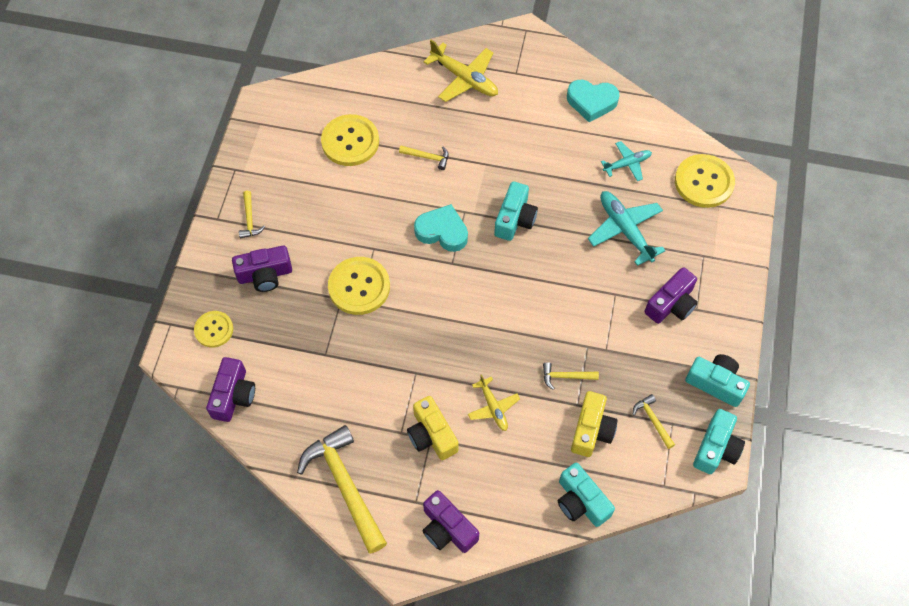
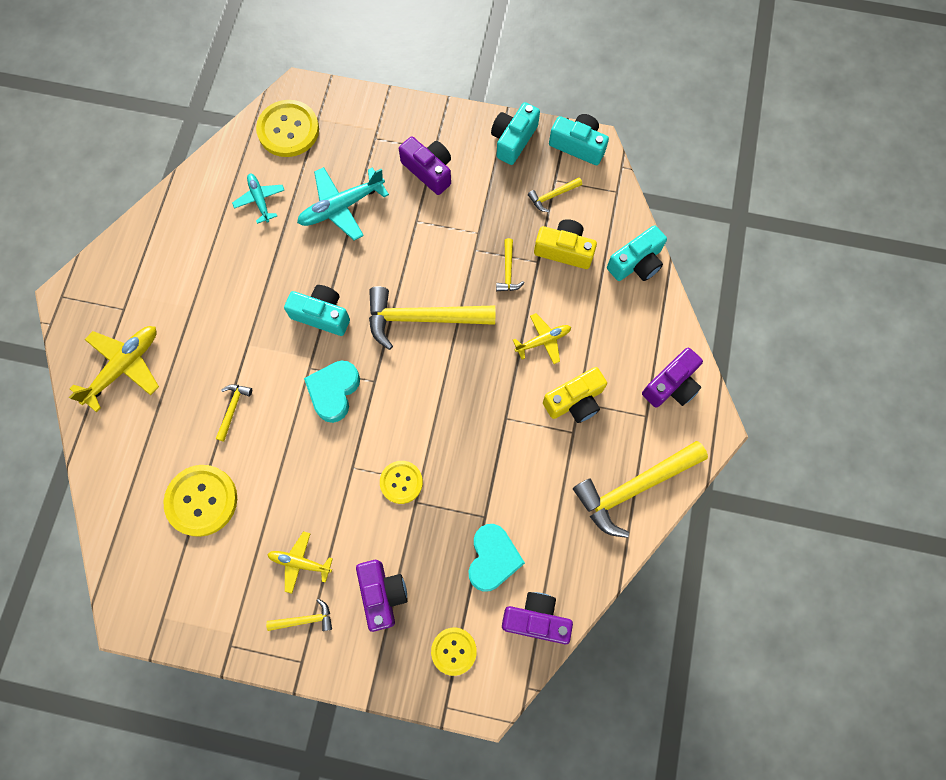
camera: 90 degrees left, 10 degrees up
yellow button [328,257,390,315] -> yellow button [380,461,423,504], size x0.61
turquoise heart [567,80,620,122] -> turquoise heart moved to [469,524,525,592]
none -> yellow plane [267,531,333,594]
none -> yellow hammer [369,286,495,350]

